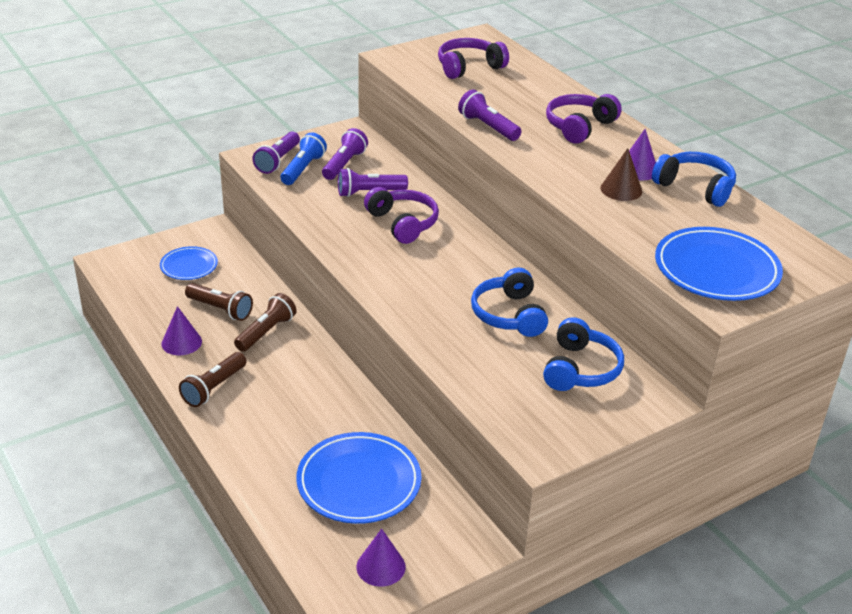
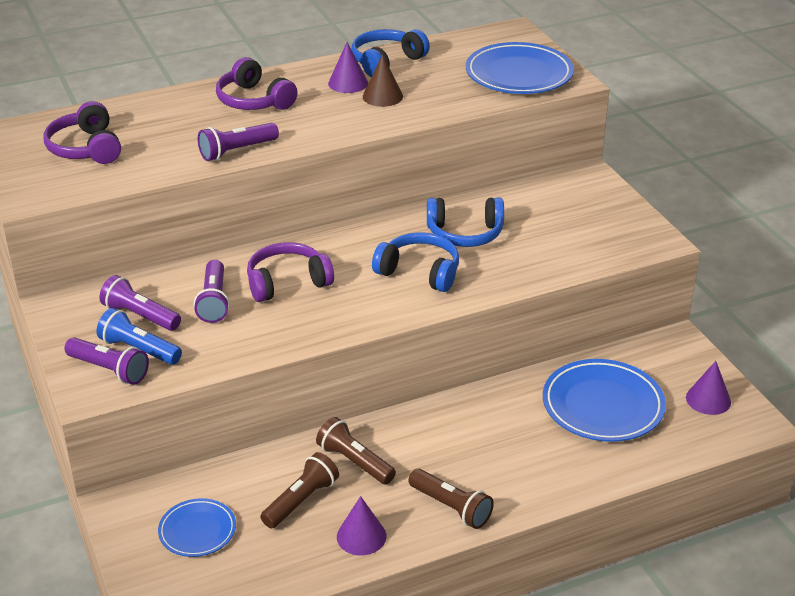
camera: 80 degrees left, 0 degrees up
blue headphones [543,317,624,391] -> blue headphones moved to [372,232,459,292]

